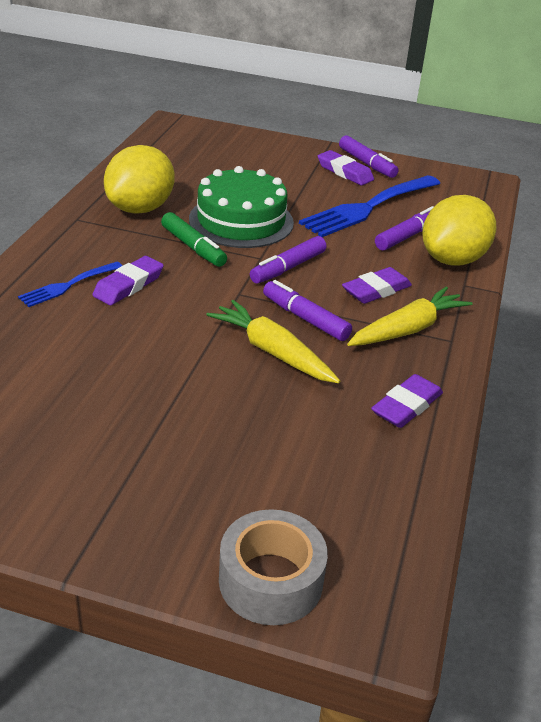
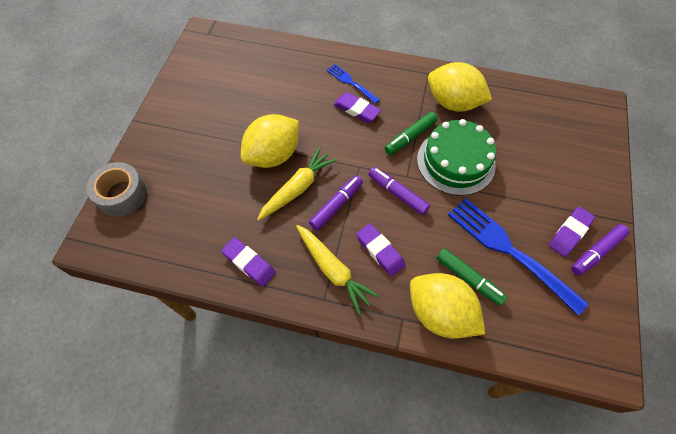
camera: 90 degrees right, 25 degrees up
purple marker [375,206,434,251] -> green marker [436,248,507,306]
none -> yellow lemon [241,114,299,168]

